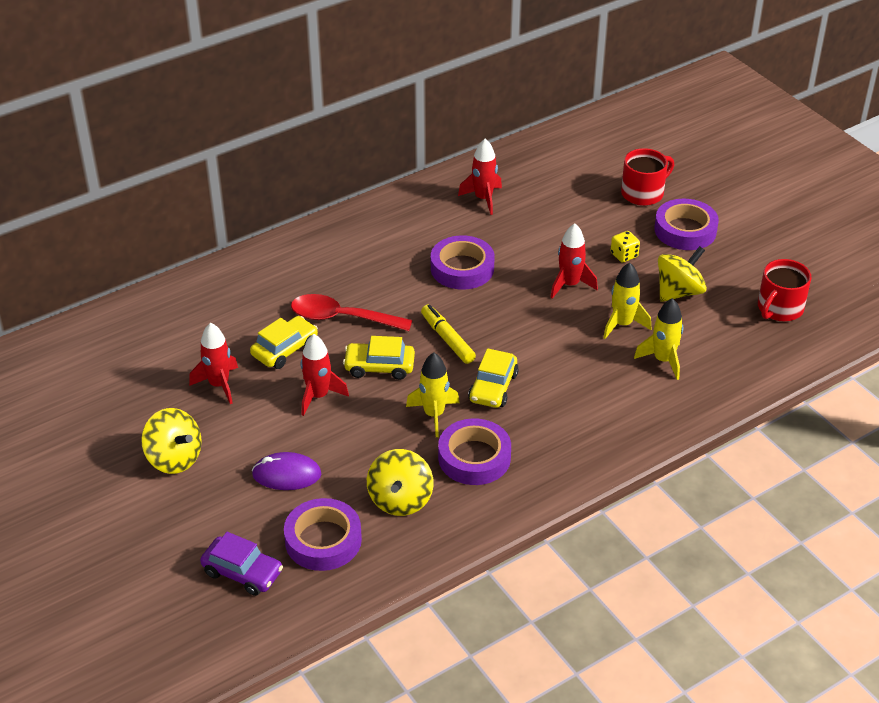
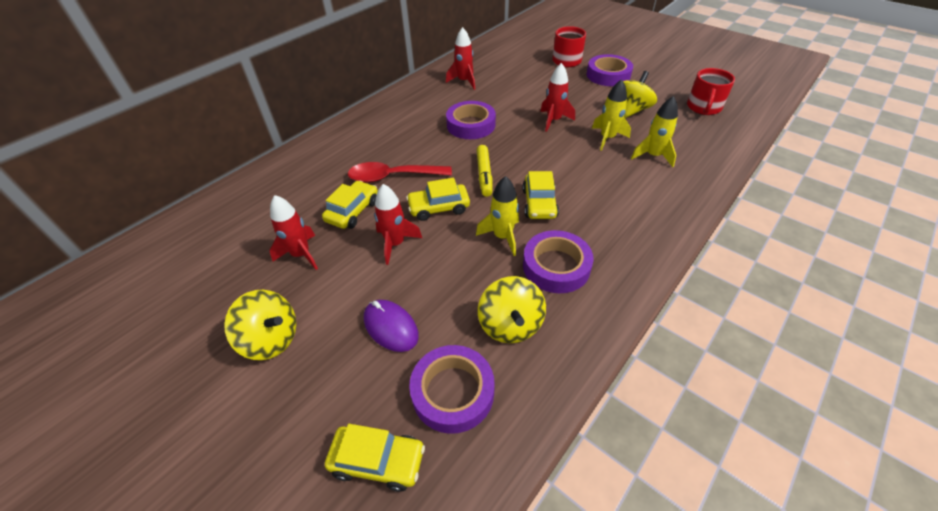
camera: 15 degrees left, 5 degrees up
purple car [200,532,283,596] -> yellow car [325,424,425,492]
purple mouse [252,452,321,490] -> purple mouse turned 60 degrees clockwise [364,300,419,352]
yellow marker [421,305,476,364] -> yellow marker turned 135 degrees counterclockwise [477,145,492,197]
yellow dice [611,231,640,263] -> none

